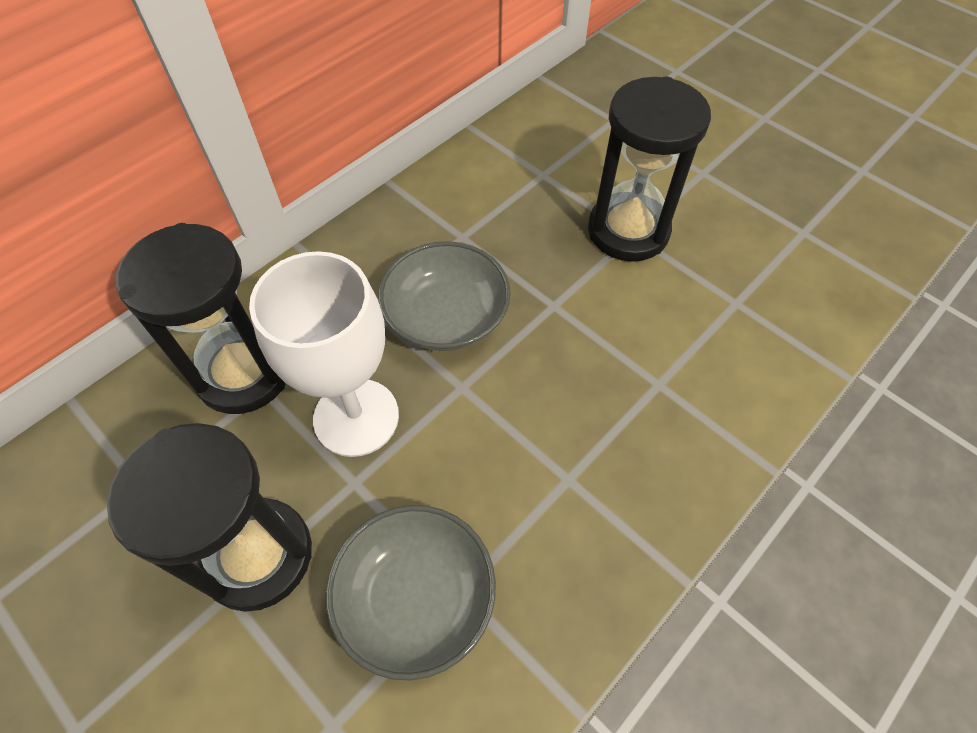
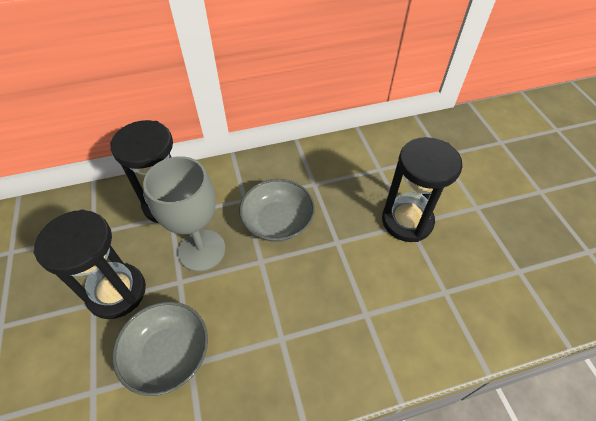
camera: 30 degrees right, 5 degrees down
white goblet [249,251,399,457] -> grey goblet [143,156,225,272]

